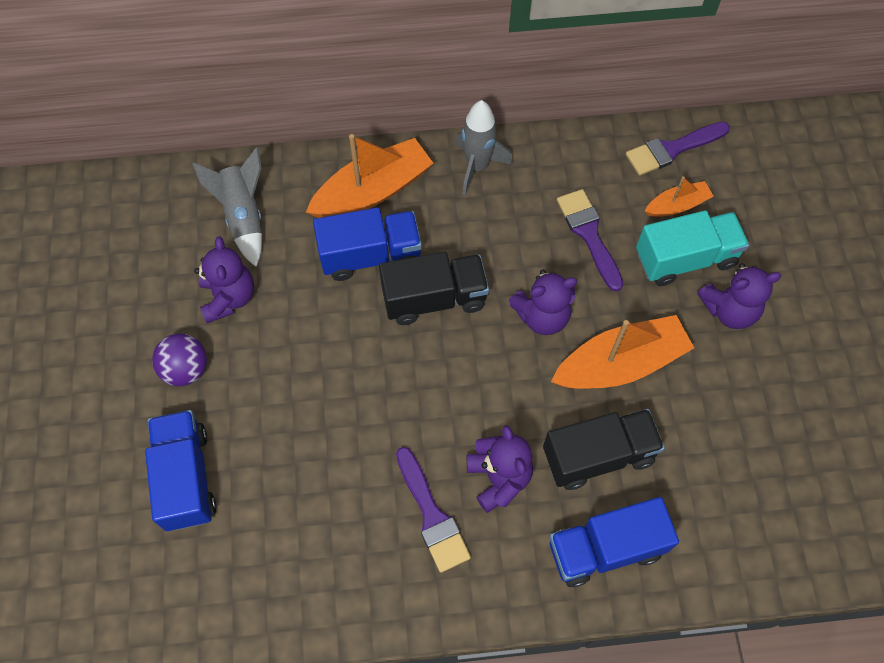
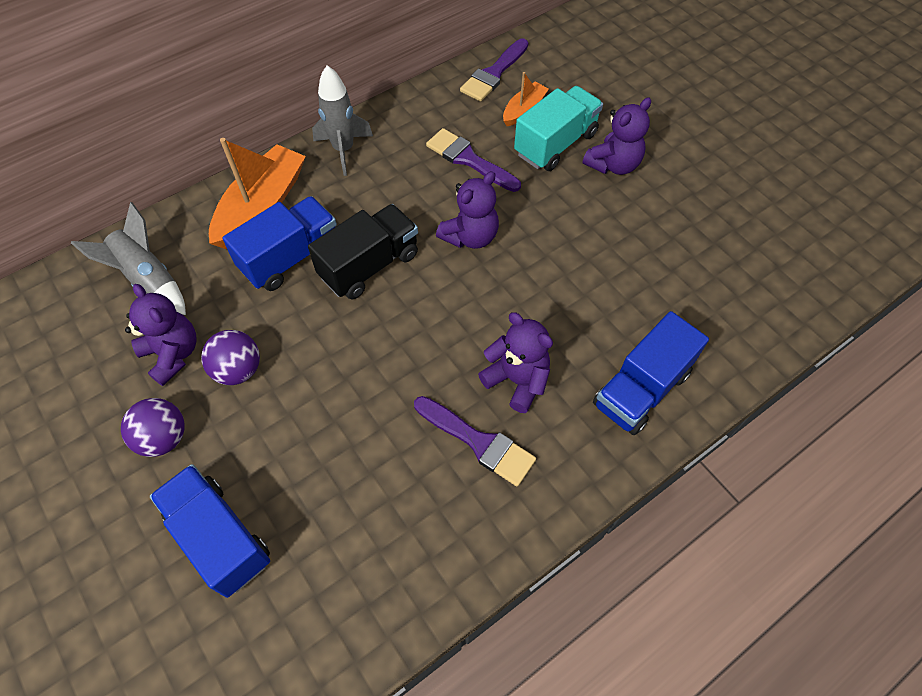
camera: 30 degrees left, 5 degrees down
black truck [543,409,665,490] -> none
orange boat [551,315,694,389] -> none
none -> purple ball [201,330,260,385]

